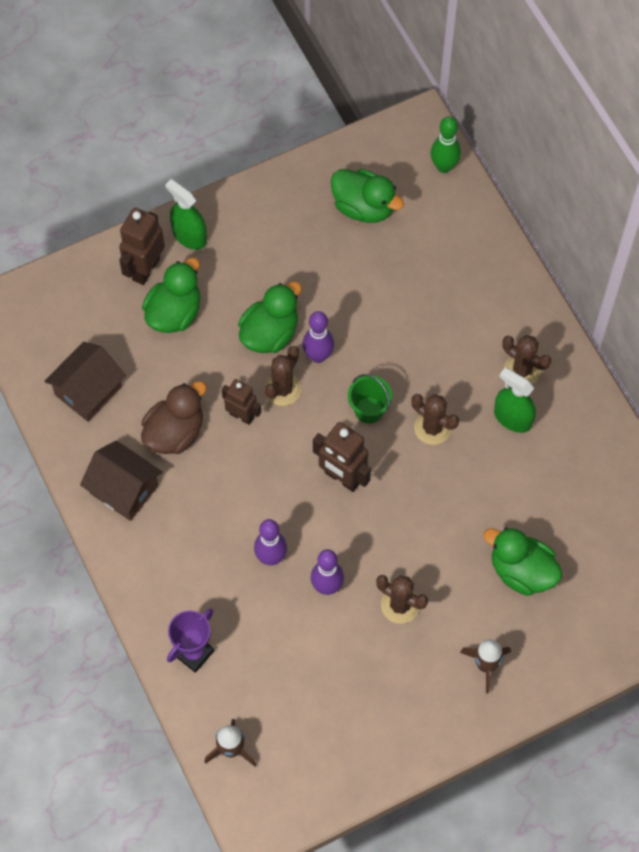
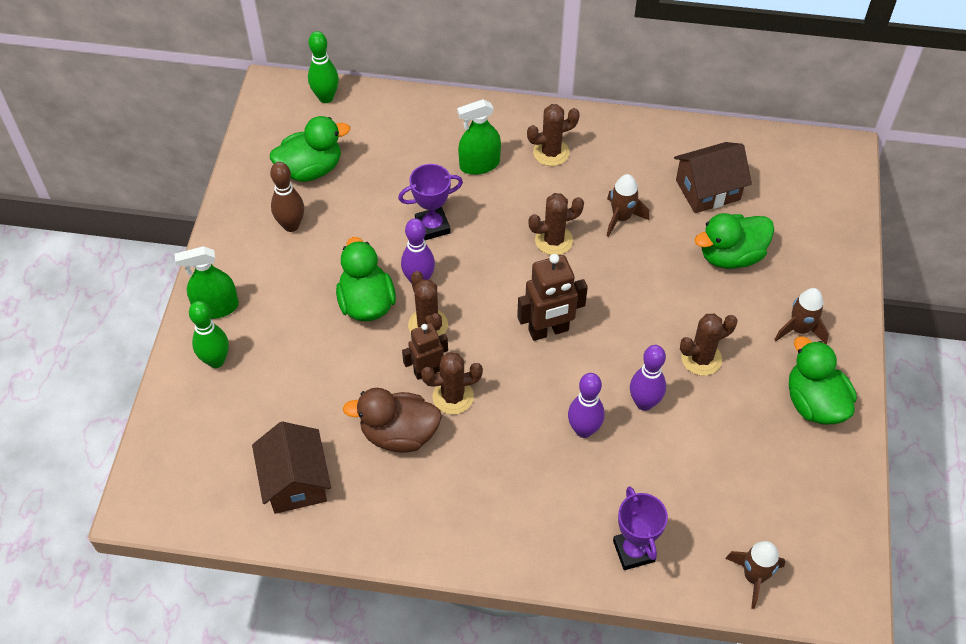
camera: 55 degrees left, 10 degrees down
brown house [80,440,163,521] -> brown house moved to [674,142,752,213]
brown robot [119,208,165,285] -> green bowling pin [189,301,229,368]
brown duck [141,381,206,454] -> brown duck turned 75 degrees counterclockwise [343,388,442,453]
green duck [142,257,200,333] -> green duck moved to [789,336,857,424]
green bucket [348,374,392,424] -> none
green spray bottle [494,367,536,433] -> green spray bottle moved to [457,99,501,175]
none -> brown bowling pin [270,162,304,232]
none -> purple trophy [398,164,463,240]
none -> brown cactus [421,352,483,415]
none -> brown rocket [606,174,650,237]

